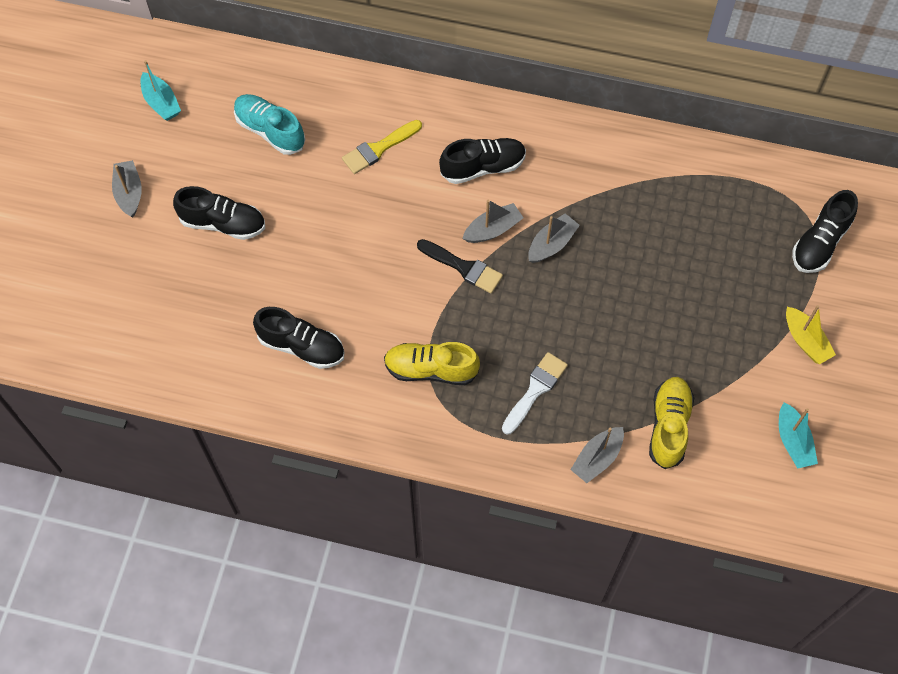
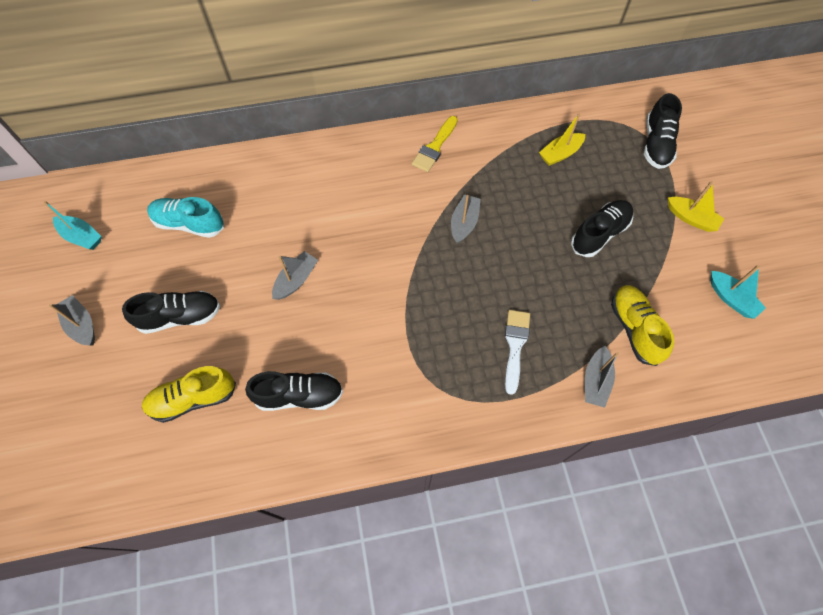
camera: 25 degrees left, 0 degrees up
yellow brush [342,120,422,174] -> yellow brush moved to [412,116,458,172]
yellow shoe [384,342,480,385] -> yellow shoe moved to [142,366,236,423]
black brush [417,239,503,293] -> none
black shoe [439,138,526,184] -> black shoe moved to [571,200,633,257]
grey boat [462,200,523,243] -> grey boat moved to [272,251,318,300]
none -> yellow boat [539,113,585,166]

